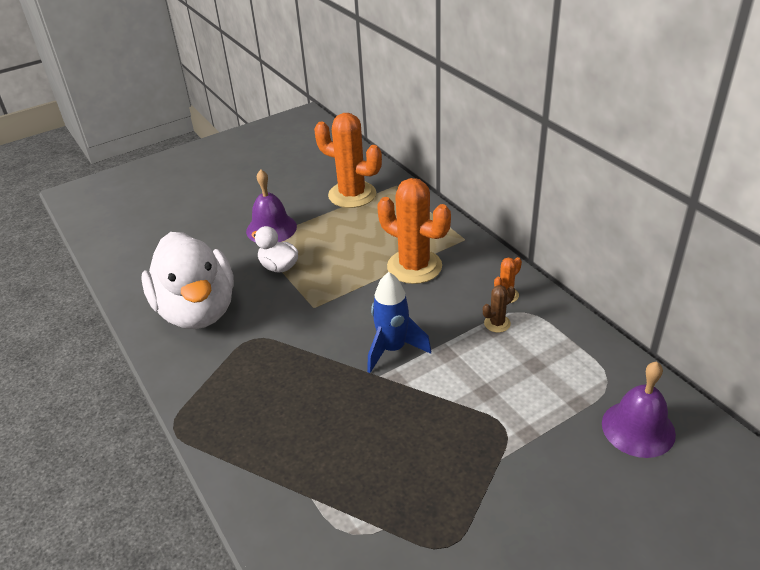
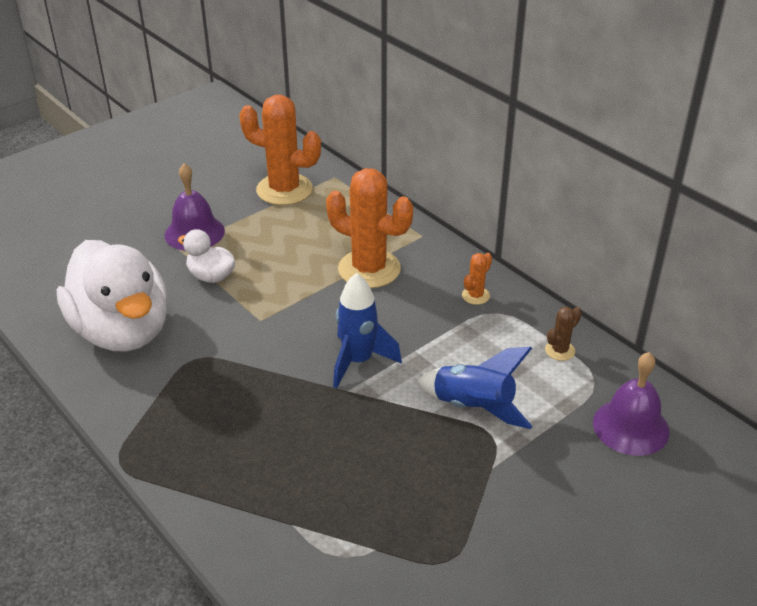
camera: 10 degrees left, 0 degrees up
brown cactus [483,285,515,333] -> brown cactus moved to [545,307,582,361]
none -> blue rocket [417,347,533,429]

